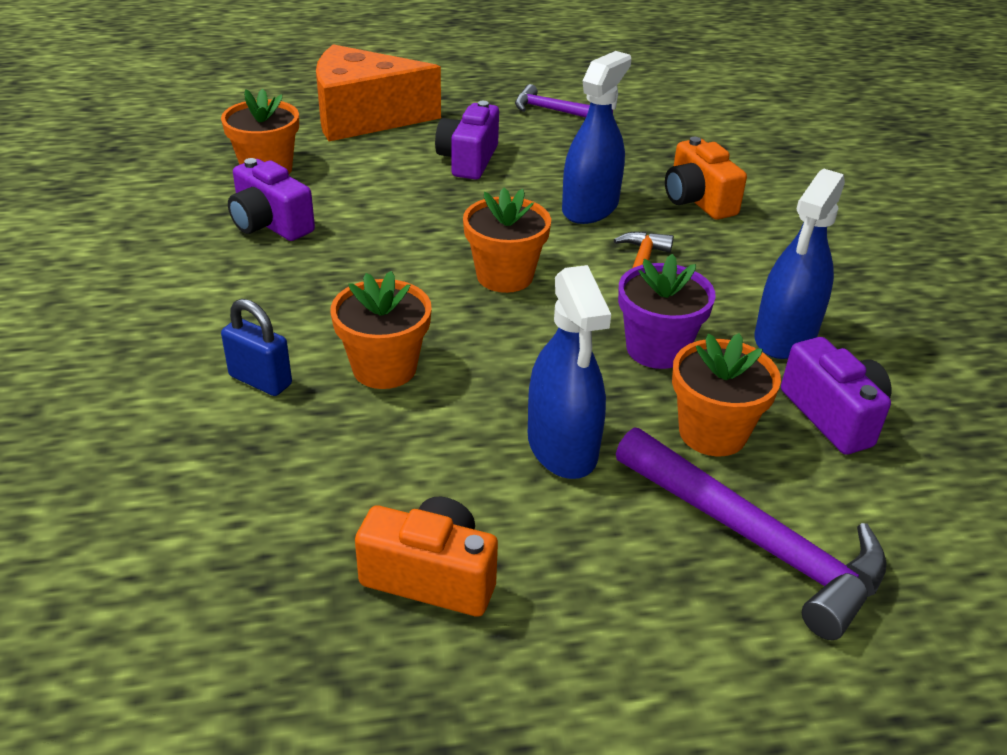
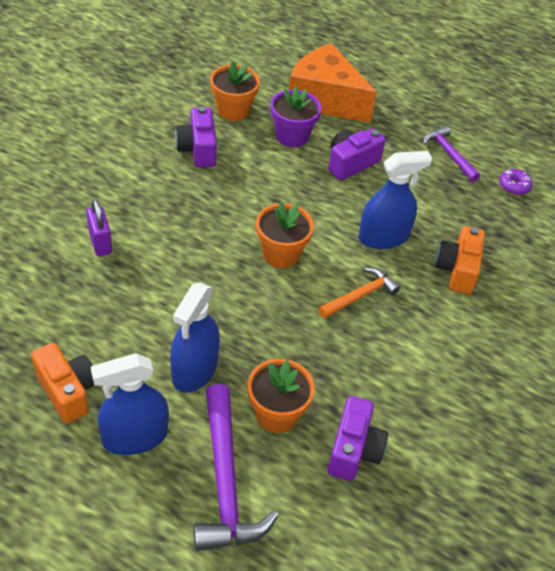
camera: 35 degrees right, 10 degrees up
blue padlock [221,299,292,396] -> purple padlock [86,199,112,256]
orange flower pot [330,271,432,389] -> none
purple flower pot [618,254,716,369] -> purple flower pot moved to [271,86,321,147]
blue spray bottle [754,169,845,359] -> blue spray bottle moved to [91,353,169,455]
none -> purple donut [499,169,532,195]

